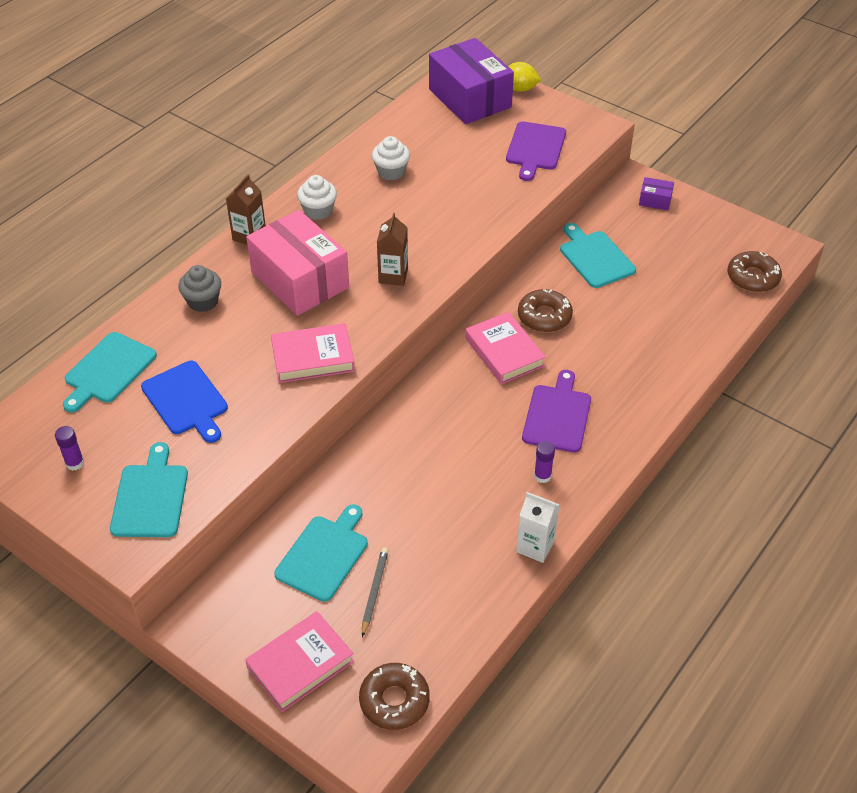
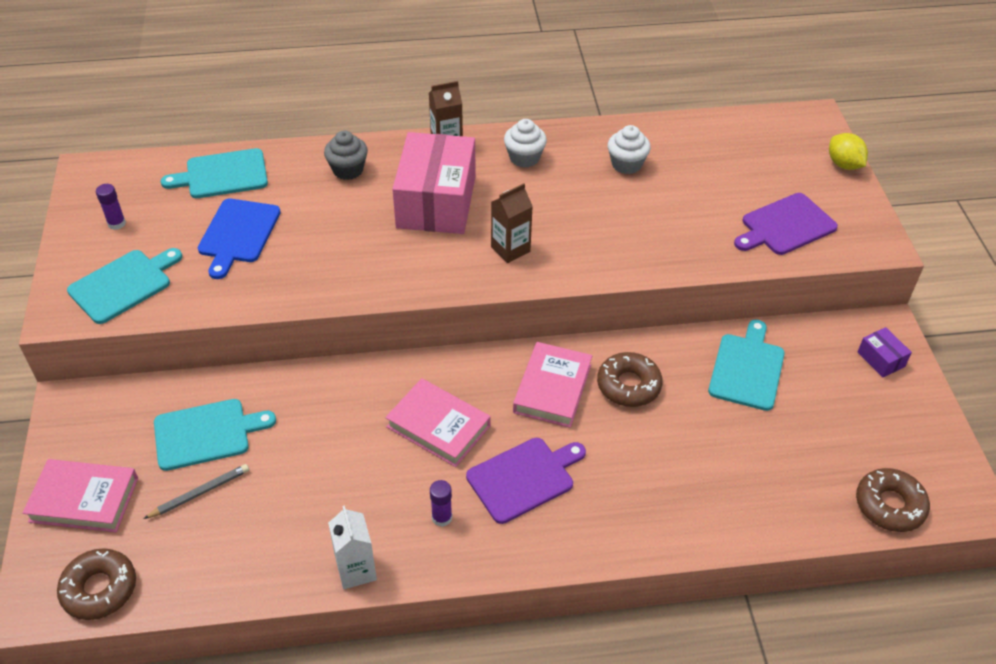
camera: 45 degrees right, 0 degrees up
pink book [271,323,355,383] -> pink book moved to [385,378,491,467]
purple box [429,38,514,124] -> none

